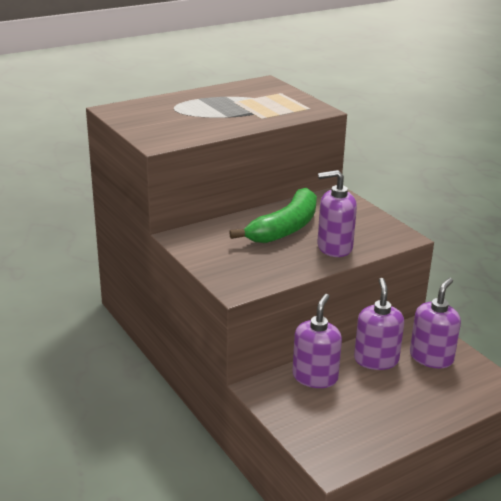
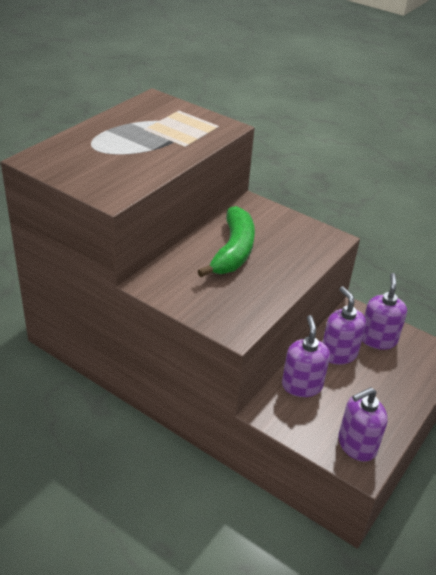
camera: 25 degrees left, 10 degrees up
purple soap dispenser [317,170,357,257] -> purple soap dispenser moved to [338,387,388,462]

